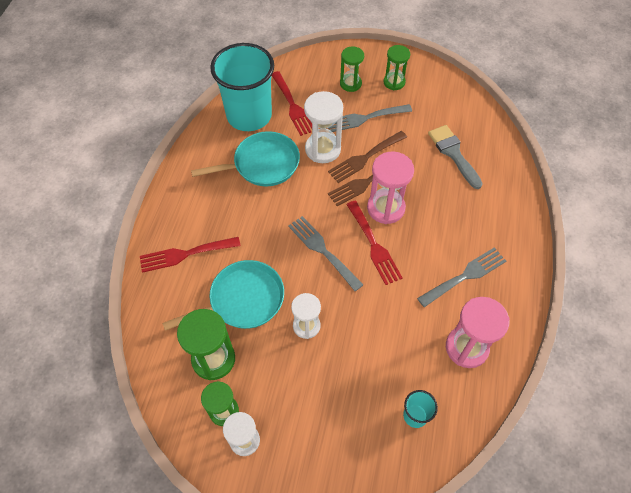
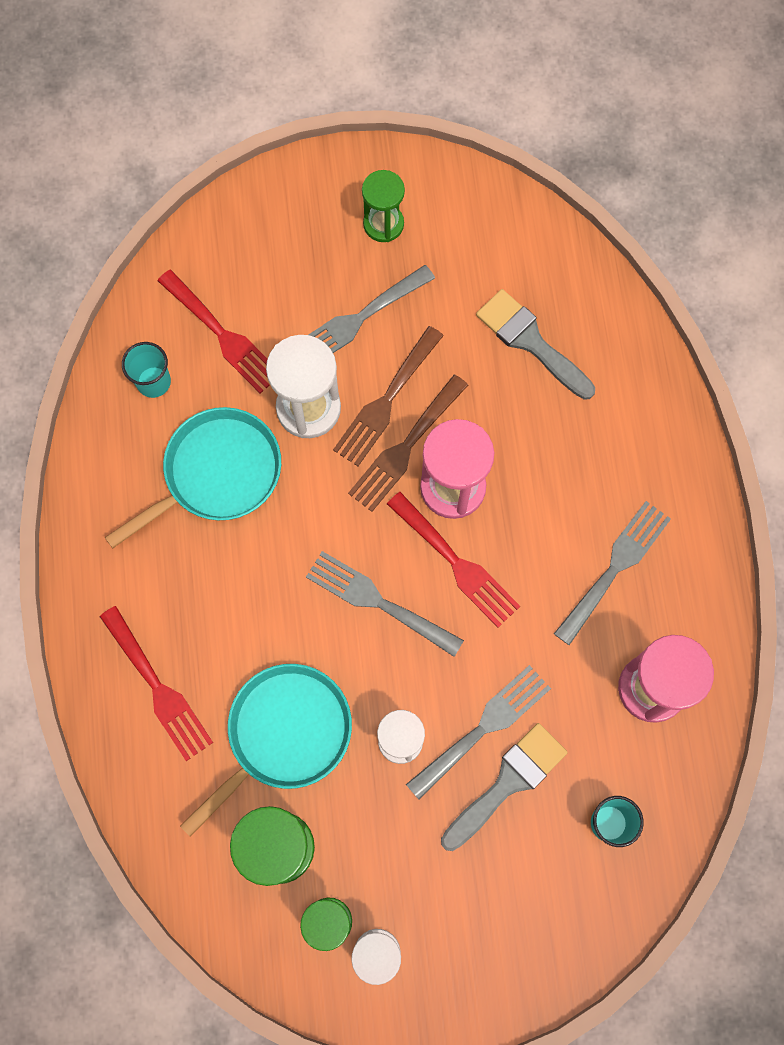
camera: 20 degrees left, 15 degrees up
red fork [140,237,241,273] -> red fork turned 90 degrees counterclockwise [100,606,213,761]
turquoise cup [210,43,274,131] -> turquoise cup [122,342,171,398], size x0.41
green hourglass [340,47,364,92] -> none
none -> grey fork [406,665,551,799]
none -> grey brush [441,723,568,851]

